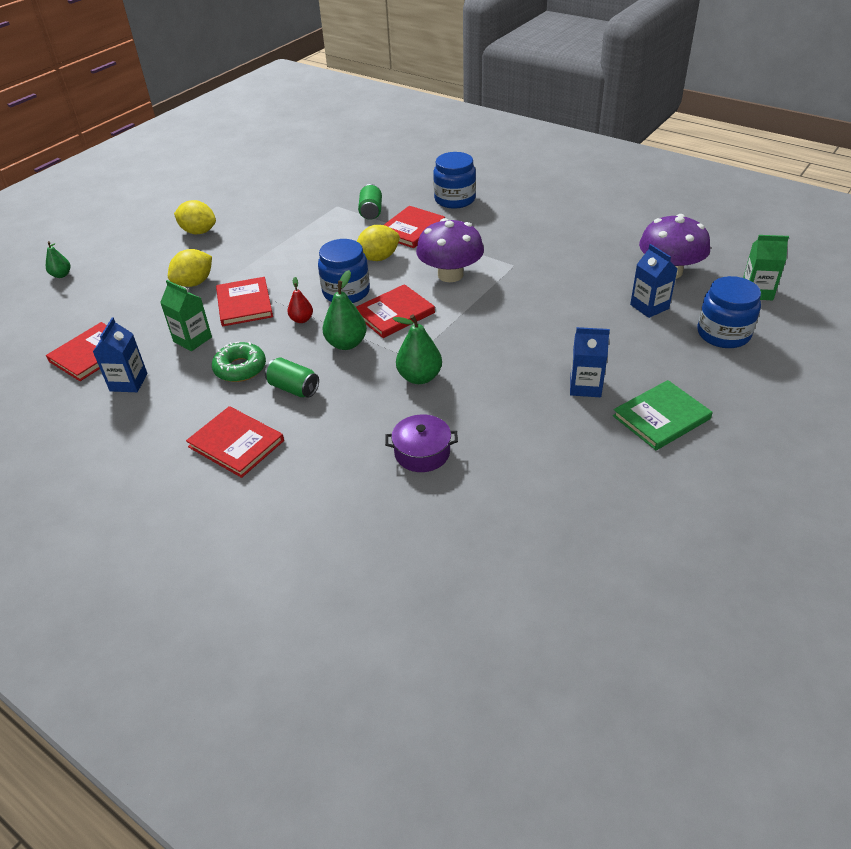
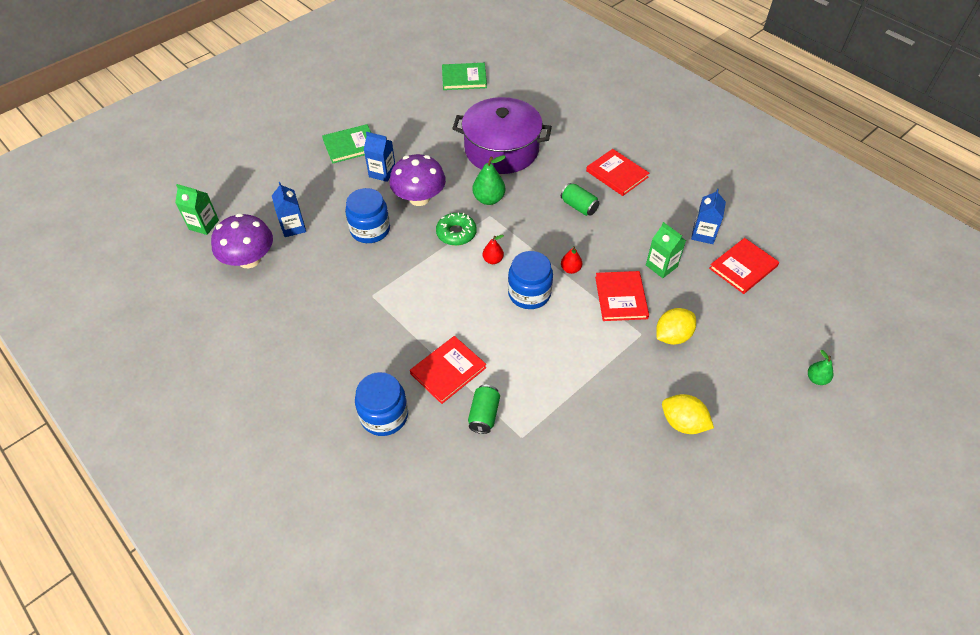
camera: 170 degrees left, 10 degrees up
green donut [212,342,266,382] -> green donut moved to [436,212,477,246]
green pear [322,270,367,350] -> none
red book [356,284,435,338] -> red pear [483,235,504,264]
yellow lemon [357,225,400,261] -> none
purple pot [385,414,458,472] -> purple pot [452,97,552,174], size x2.18
purple mushroom [416,218,484,282] -> purple mushroom moved to [389,154,446,206]
blue jar [697,276,761,348] -> blue jar moved to [345,188,390,243]
none -> green book [442,63,487,90]

